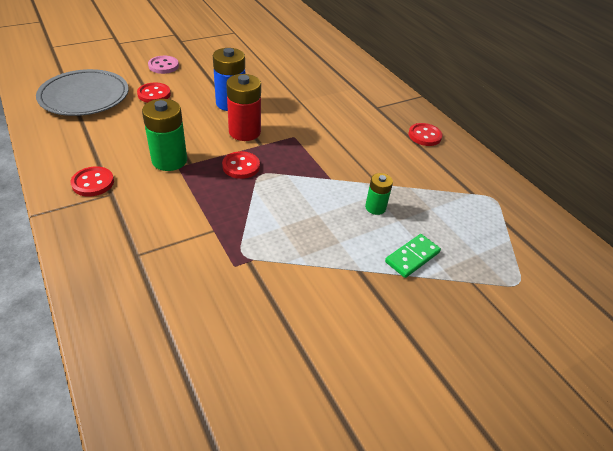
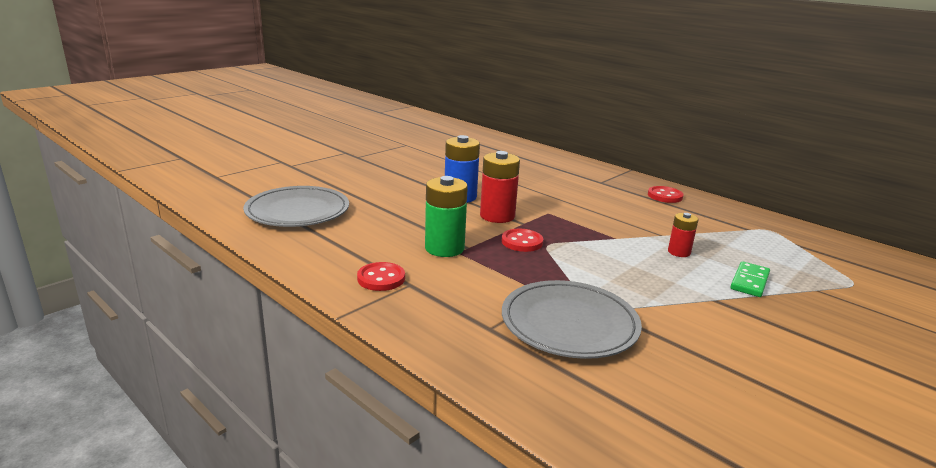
camera: 15 degrees left, 20 degrees down
red button [137,83,171,103] -> none
pink button [148,56,179,74] -> none
green battery [365,173,393,215] -> red battery [668,213,698,257]
none -> grey plate [502,280,642,359]

